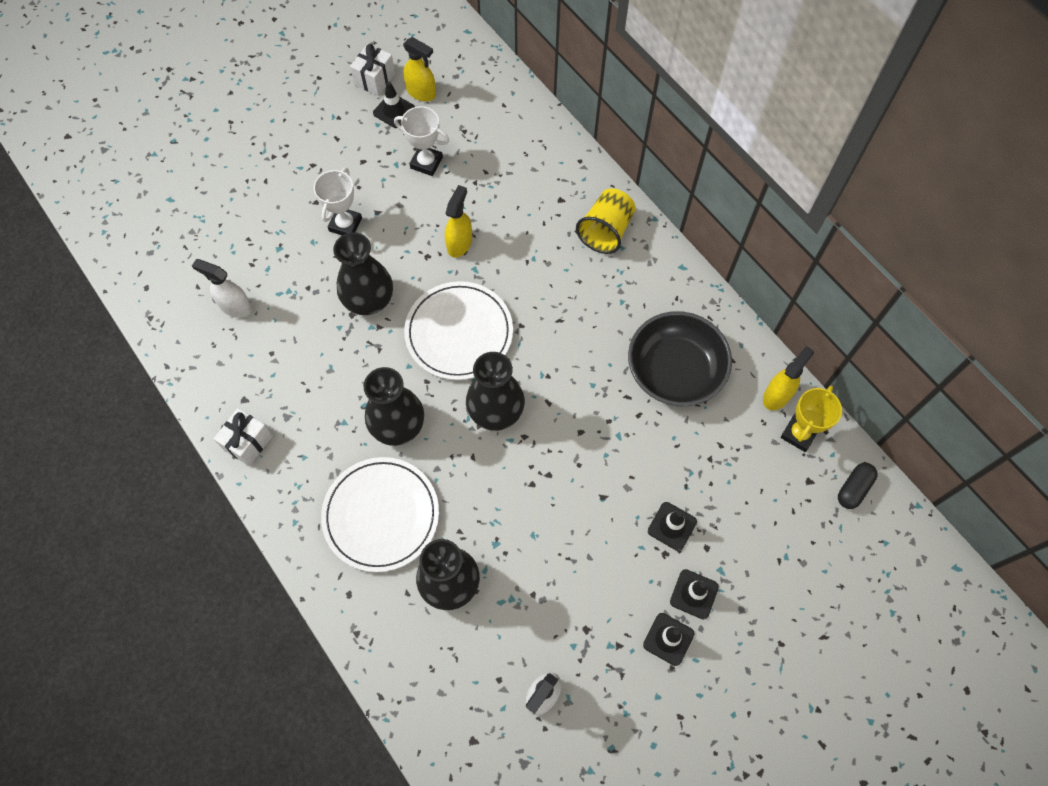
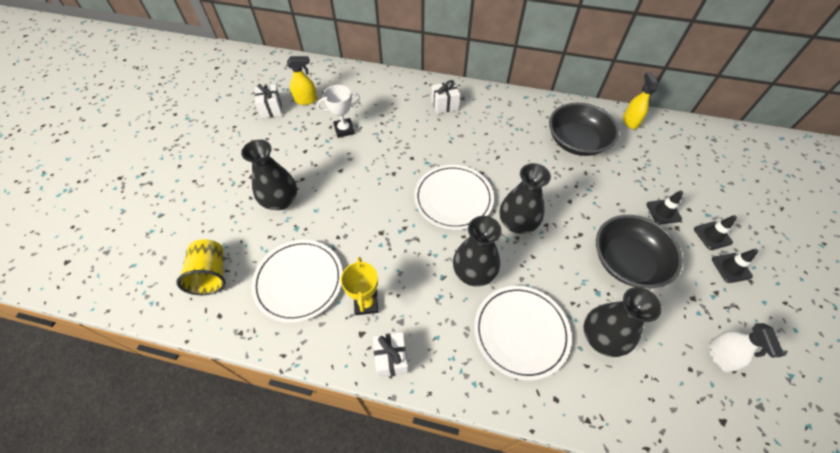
camera: 40 degrees left, 10 degrees down
white spray bottle [192,259,252,318] -> white plate [251,240,343,323]
white trophy [314,168,362,235] -> none
black vase [333,232,393,315] -> black vase moved to [241,140,297,210]
black traffic cone [373,82,415,128] -> none
yellow spray bottle [445,185,472,258] -> none
yellow cup [576,188,636,254] -> yellow cup moved to [176,239,226,295]
yellow trophy [781,385,842,452] -> yellow trophy moved to [341,257,378,315]
black capsule [838,463,878,509] -> none
none -> white gift [431,80,460,114]
none -> black bowl [596,215,683,288]

